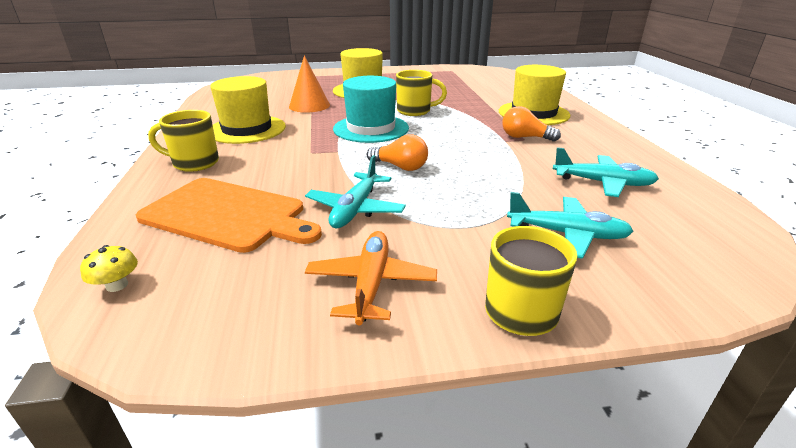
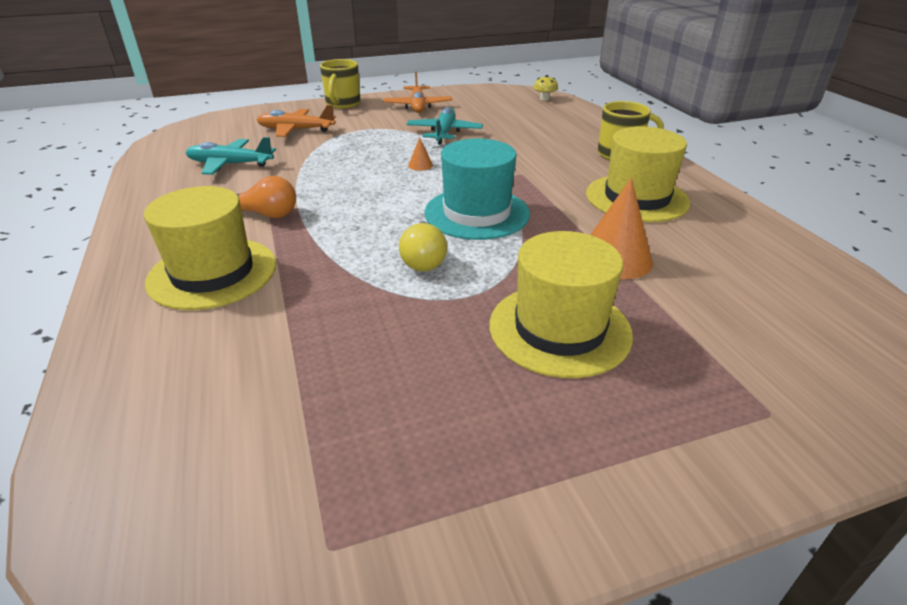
camera: 170 degrees right, 5 degrees up
orange cutting board [136,178,322,253] -> none
orange light bulb [367,134,428,171] -> orange cone [408,137,433,171]
yellow mug [396,70,447,116] -> yellow light bulb [399,221,447,271]
turquoise plane [507,192,633,259] -> orange plane [257,105,336,137]

